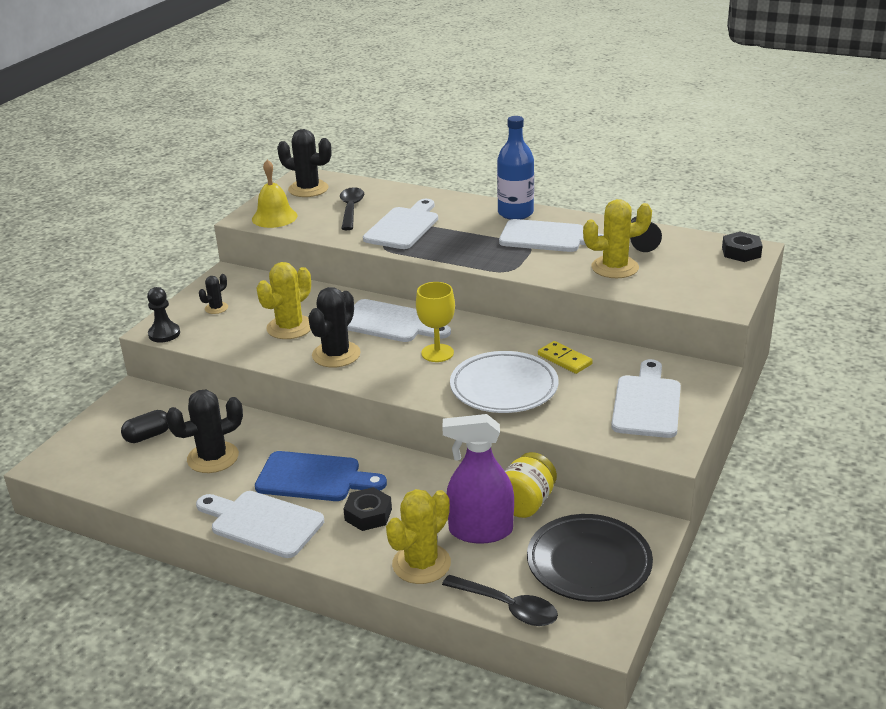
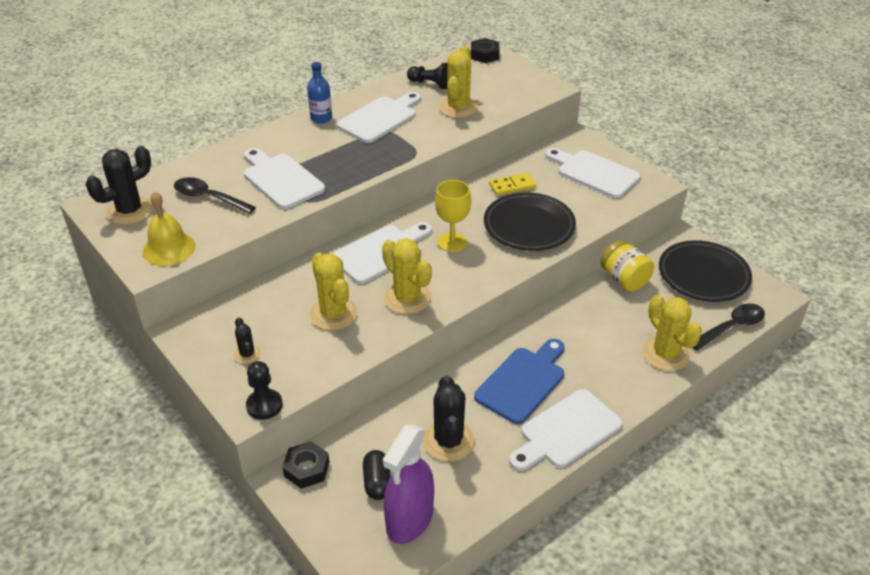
camera: 65 degrees left, 10 degrees up
black cactus [308,287,361,367] -> yellow cactus [382,238,432,314]
black nut [343,487,392,531] -> black nut moved to [282,441,329,489]
purple spray bottle [442,414,514,544] -> purple spray bottle moved to [383,424,434,544]
white plate [450,351,559,413] -> black plate [484,192,576,251]
blue bottle [497,116,534,220] -> blue bottle [307,62,332,124], size x0.64

